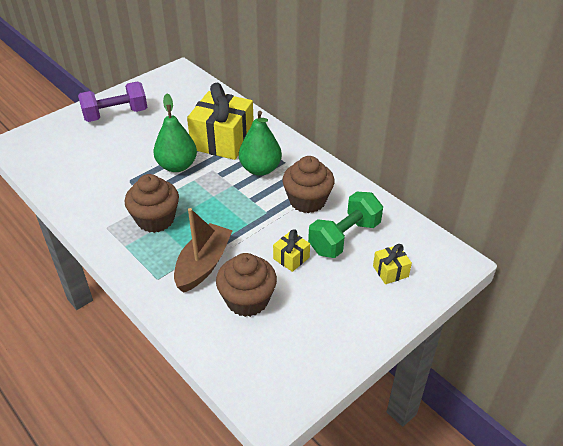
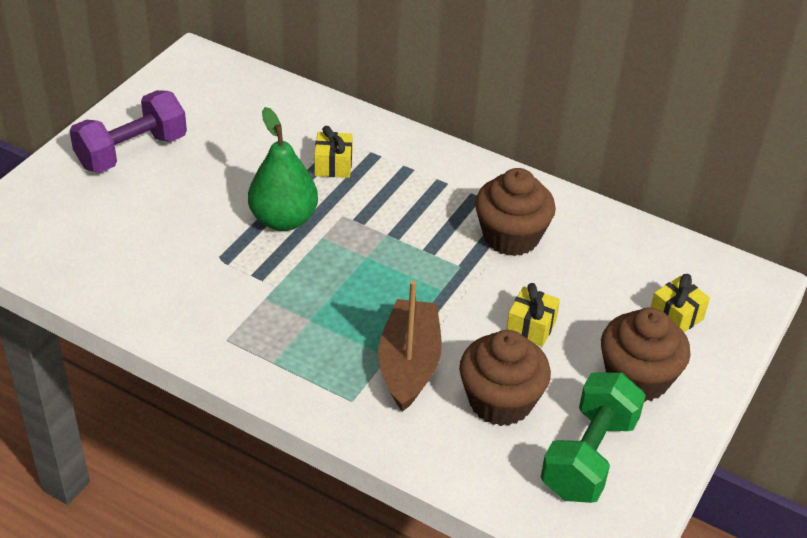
camera: 20 degrees left, 0 degrees up
brown cupcake [125,174,179,233] -> brown cupcake moved to [601,307,691,402]
yellow gift [187,83,254,160] -> yellow gift [314,126,353,178], size x0.45
green pear [239,111,282,176] -> none
green dumbbell [308,192,383,258] -> green dumbbell moved to [541,372,646,503]

